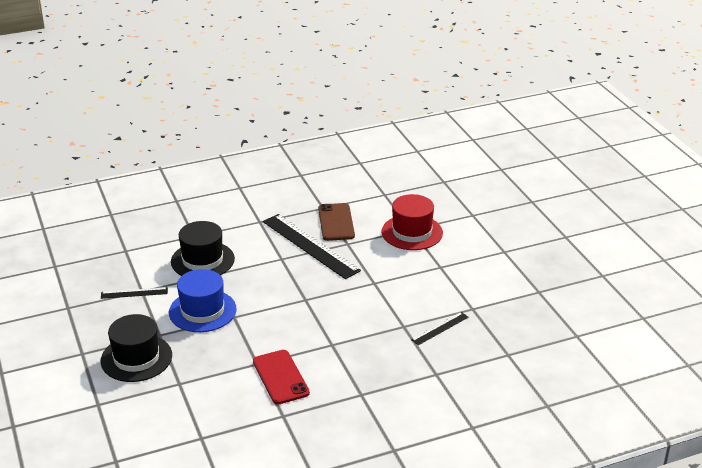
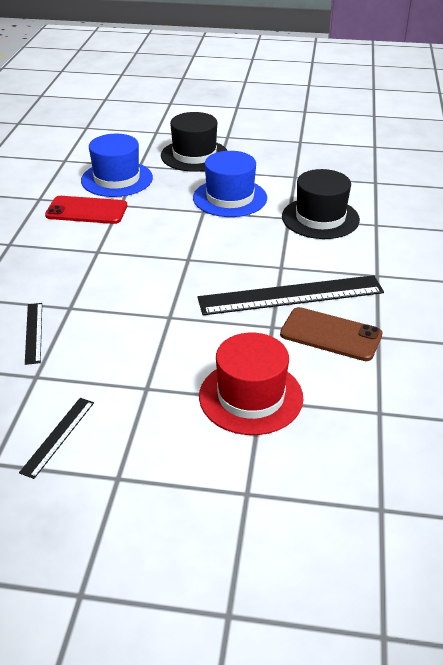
camera: 120 degrees right, 5 degrees up
black ruler [101,287,168,299] -> black ruler moved to [19,398,94,479]
none -> blue hat [81,134,153,197]

